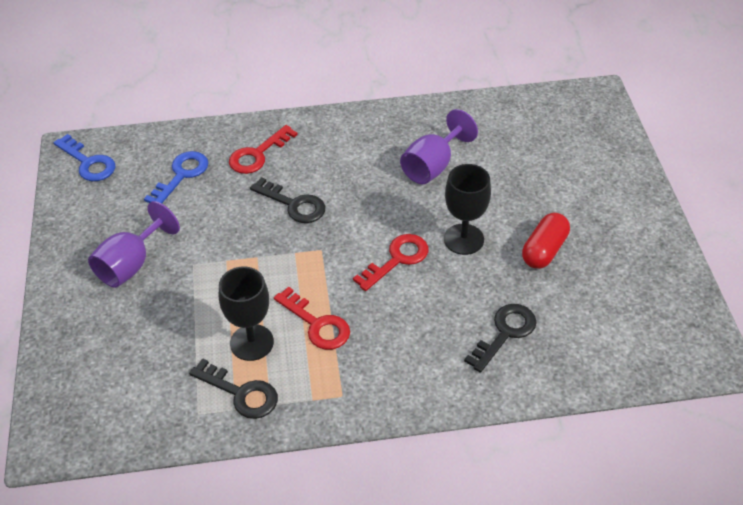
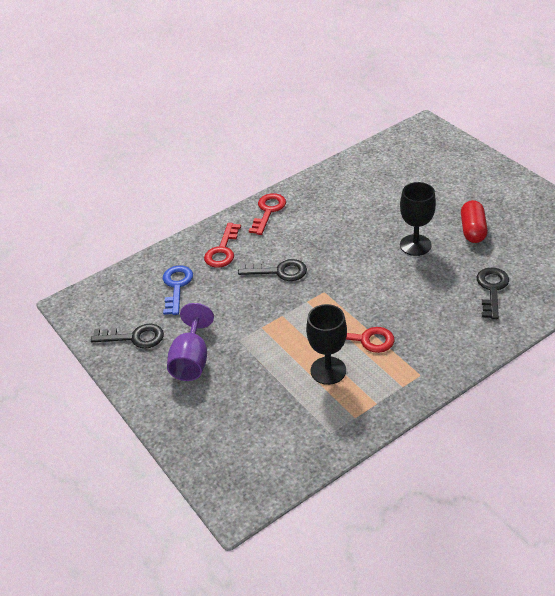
camera: 25 degrees left, 5 degrees down
blue key [53,134,115,181] -> none
black key [189,358,278,419] -> black key moved to [91,324,164,349]
red key [353,234,428,291] -> red key moved to [249,193,286,235]
purple goblet [400,109,478,184] -> none

